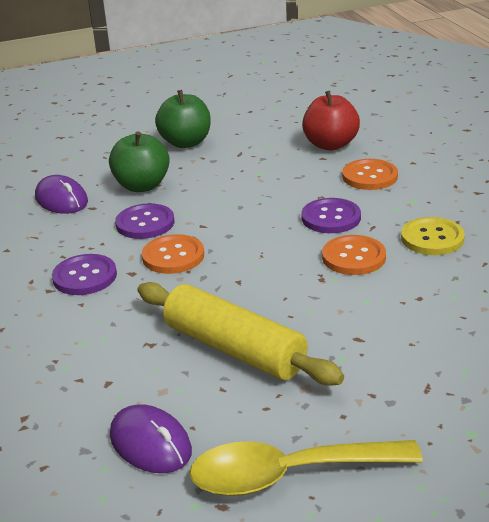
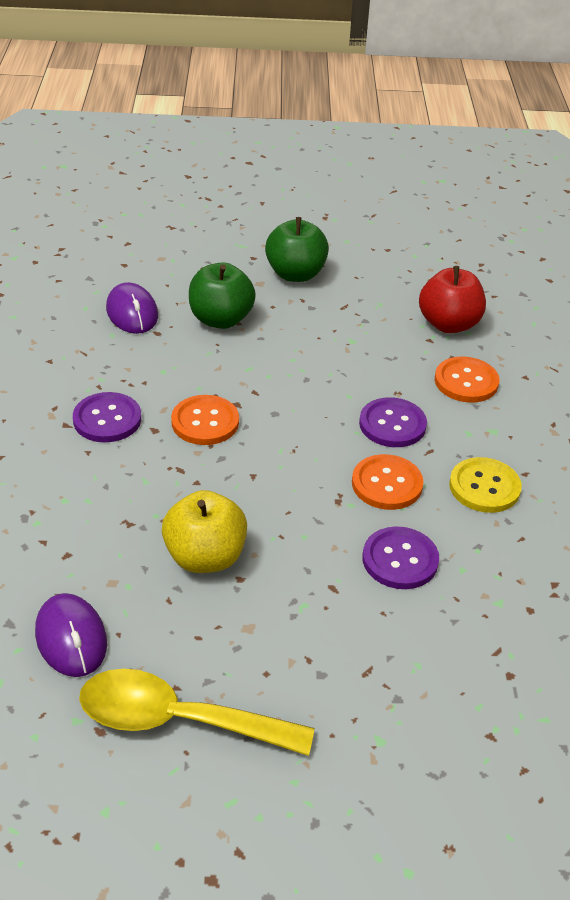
camera: 15 degrees right, 10 degrees up
purple button [115,203,174,239] -> purple button moved to [362,526,439,589]
yellow rolling pin [137,282,344,386] -> yellow apple [162,490,247,573]

